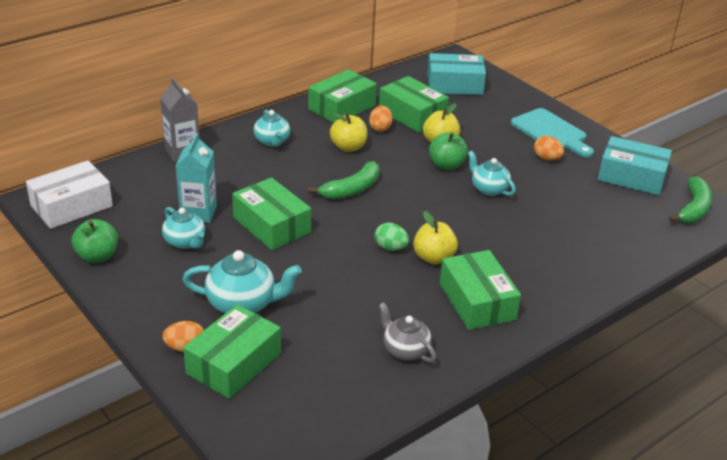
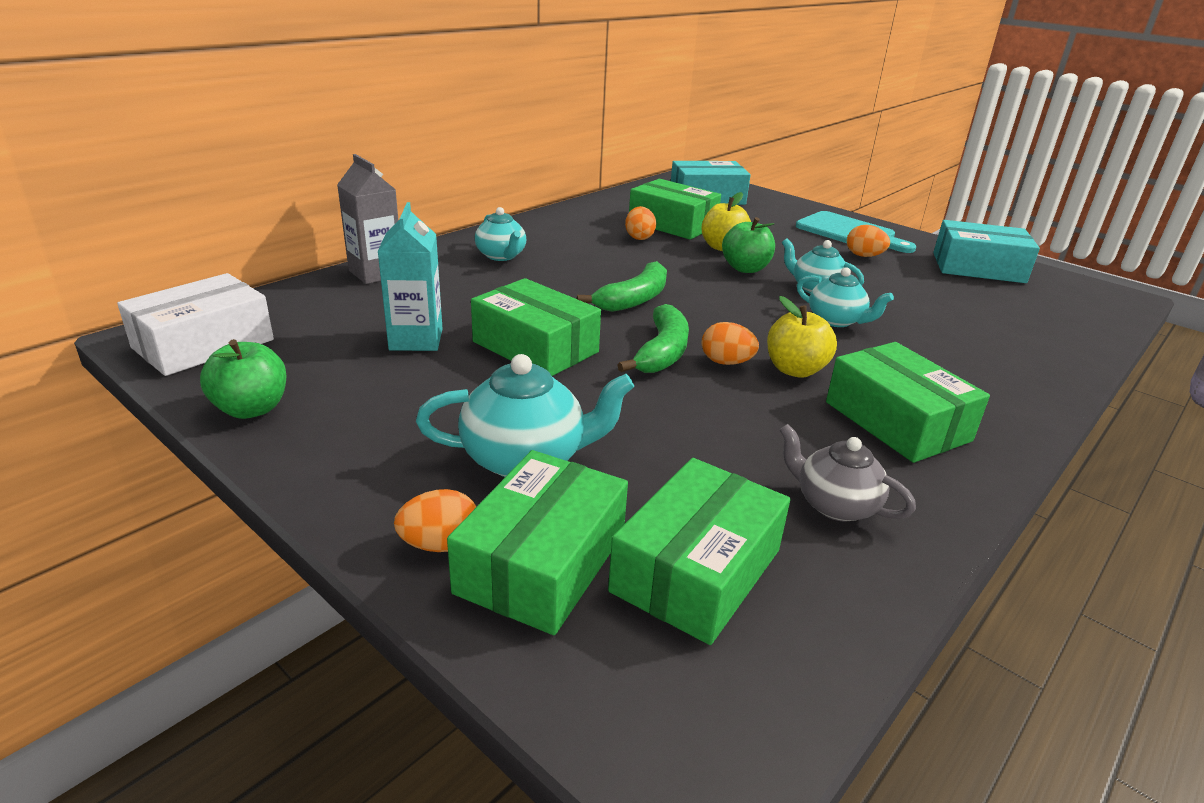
camera: 10 degrees left, 5 degrees down
turquoise teapot [162,207,205,249] -> turquoise teapot moved to [797,267,894,327]
green box [308,69,377,123] -> green box moved to [608,458,791,645]
yellow apple [330,112,367,152] -> none
green egg [375,223,409,251] -> orange egg [702,322,759,365]
green banana [669,177,712,223] -> green banana moved to [618,304,689,373]

